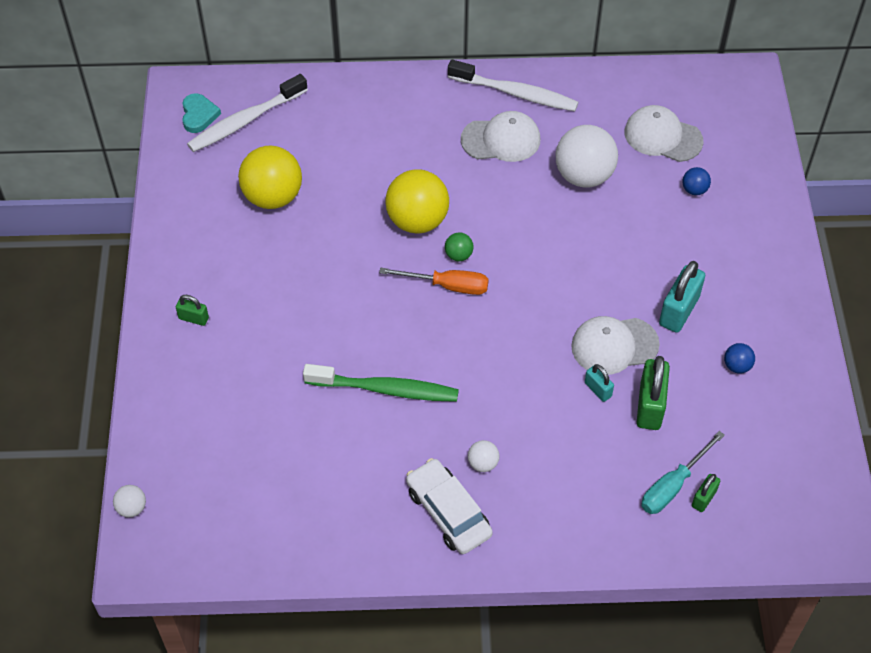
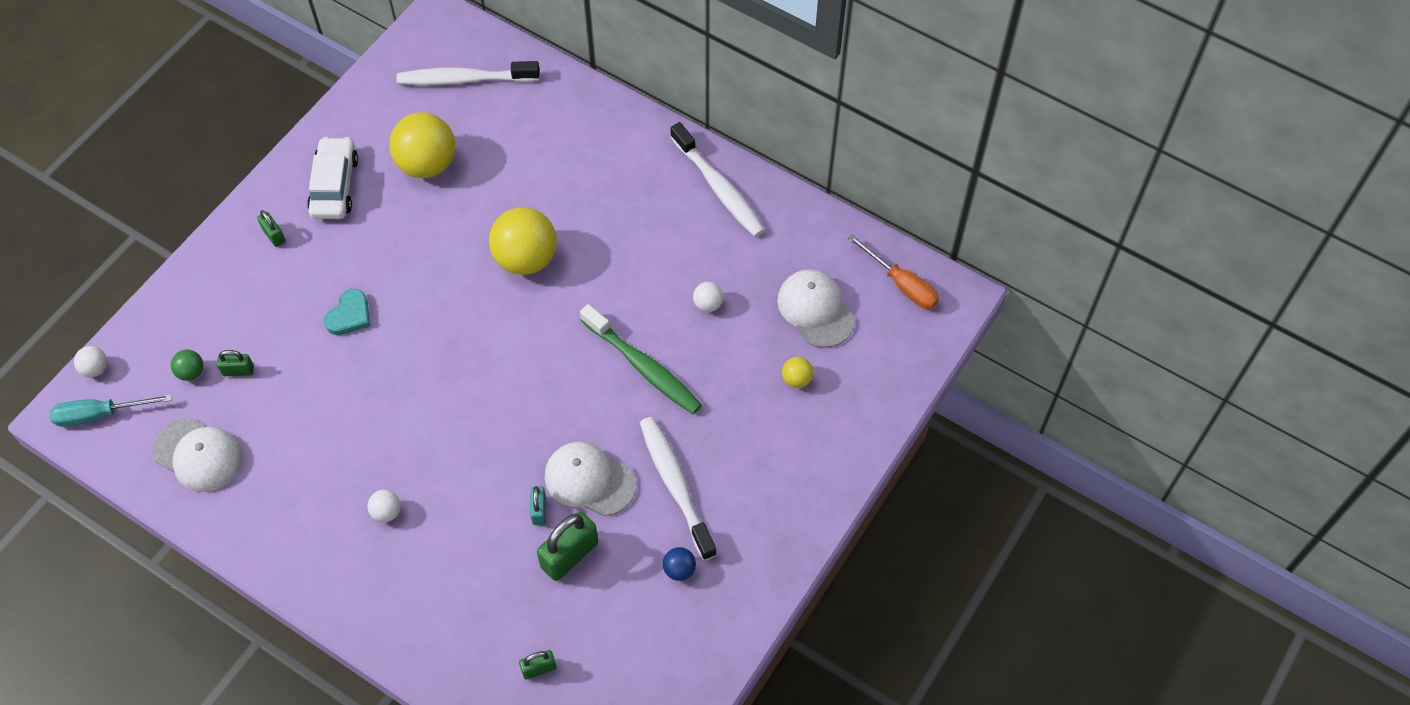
camera: 35 degrees right, 5 degrees up
turquoise heart [182,93,221,133] -> turquoise heart moved to [324,289,370,335]
green toothbrush [303,364,459,402] -> green toothbrush moved to [580,304,702,414]
orange screwdriver [379,268,489,295] -> orange screwdriver moved to [848,234,939,309]
white car [406,458,493,554] -> white car moved to [307,137,358,219]
green ball [445,232,474,261] -> green ball moved to [171,350,203,381]
white cap [461,111,540,162] -> white cap moved to [153,417,242,492]
white ball [556,125,618,187] -> white ball [693,282,723,312], size x0.45
turquoise screwdriver [641,431,725,514] -> turquoise screwdriver moved to [49,394,172,427]
turquoise padlock [659,261,705,333] -> white toothbrush [640,417,717,561]
blue ball [682,167,711,195] -> yellow ball [782,357,813,388]
none -> green padlock [217,350,254,376]

